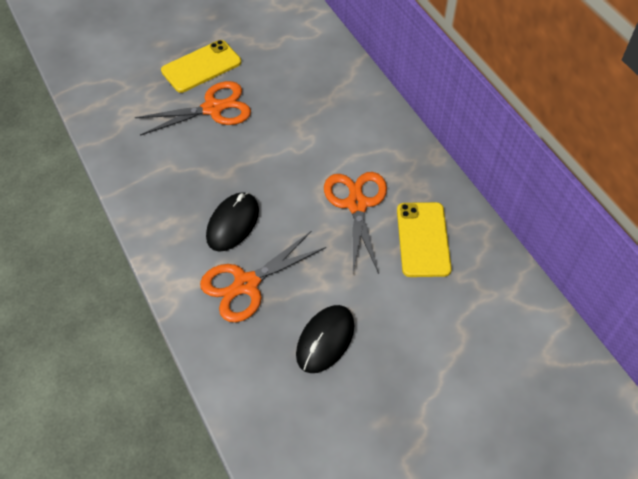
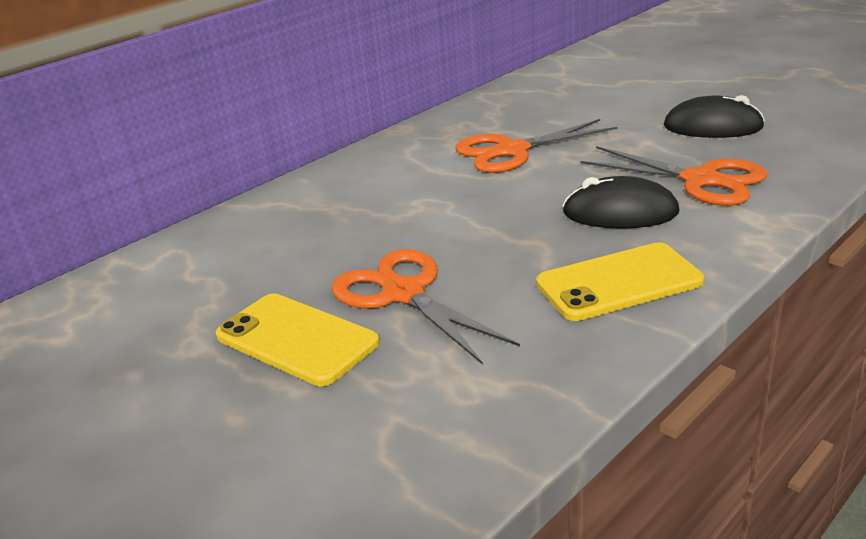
camera: 105 degrees left, 25 degrees down
yellow phone [397,202,452,277] -> yellow phone moved to [536,242,704,321]

